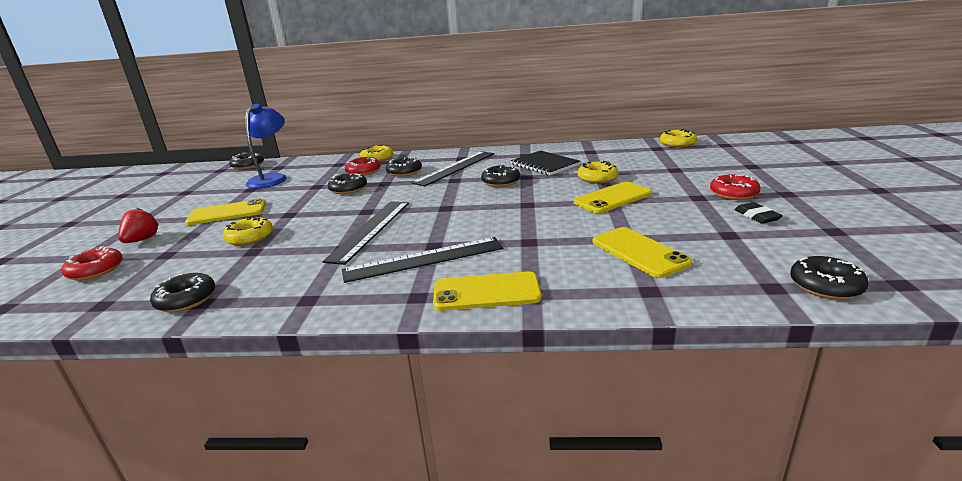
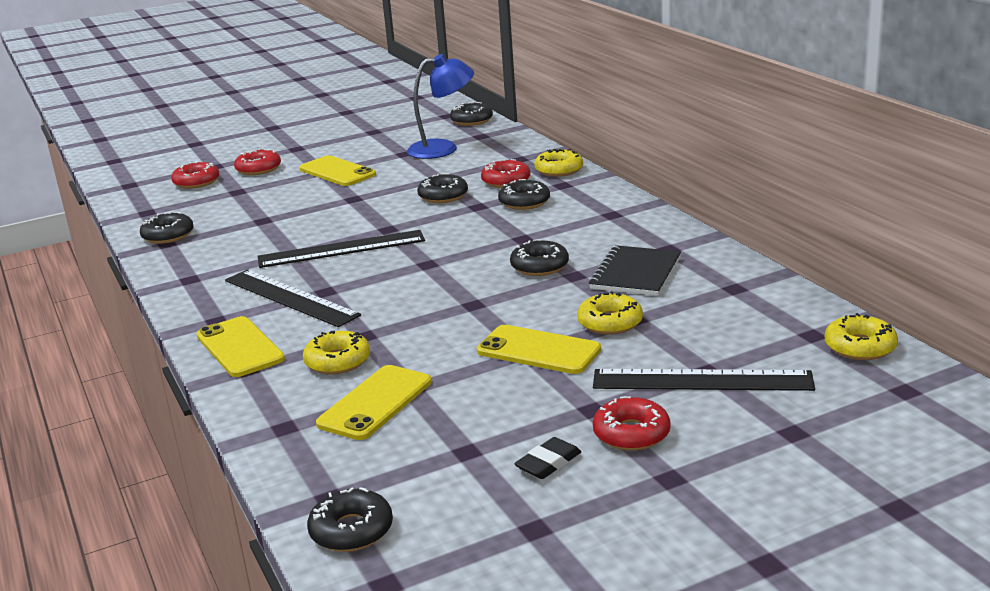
camera: 60 degrees right, 0 degrees up
red strawberry [118,208,159,243] -> red donut [234,148,281,175]
yellow donut [223,216,273,246] -> yellow donut moved to [303,331,370,374]
black ruler [412,151,494,186] -> black ruler moved to [593,369,815,391]

